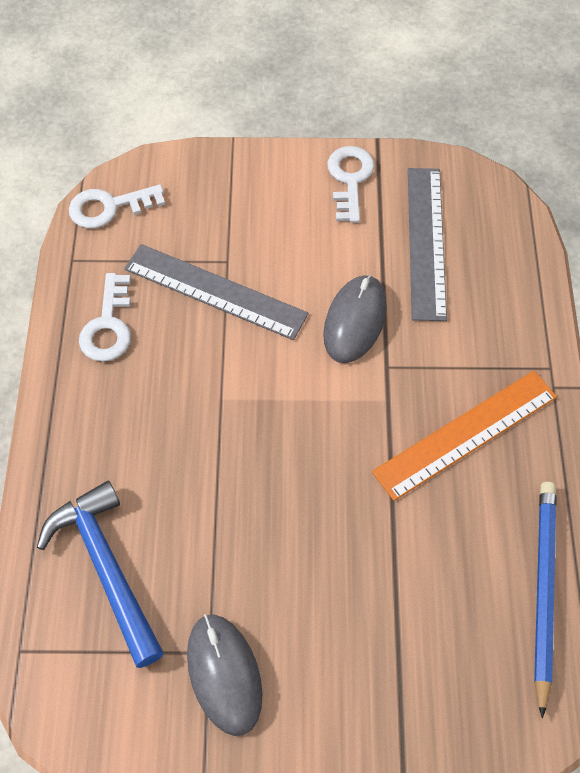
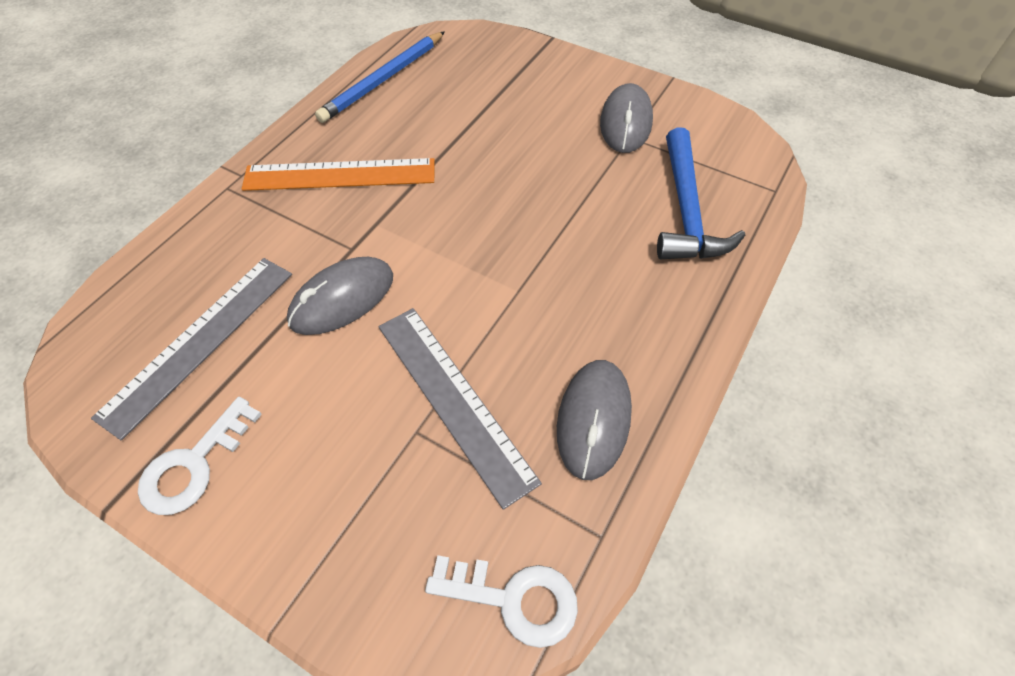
camera: 150 degrees left, 5 degrees down
white key [79,273,131,362] -> grey mouse [557,360,632,480]

